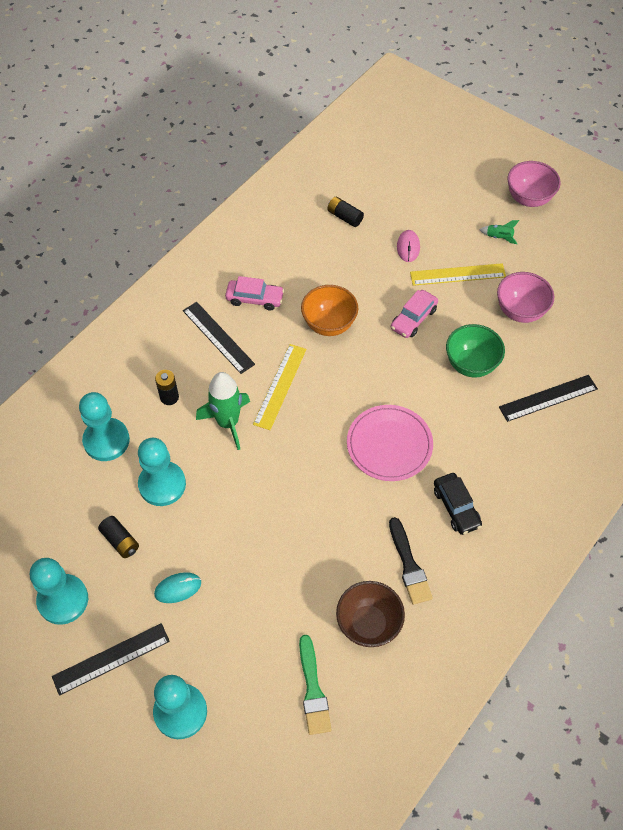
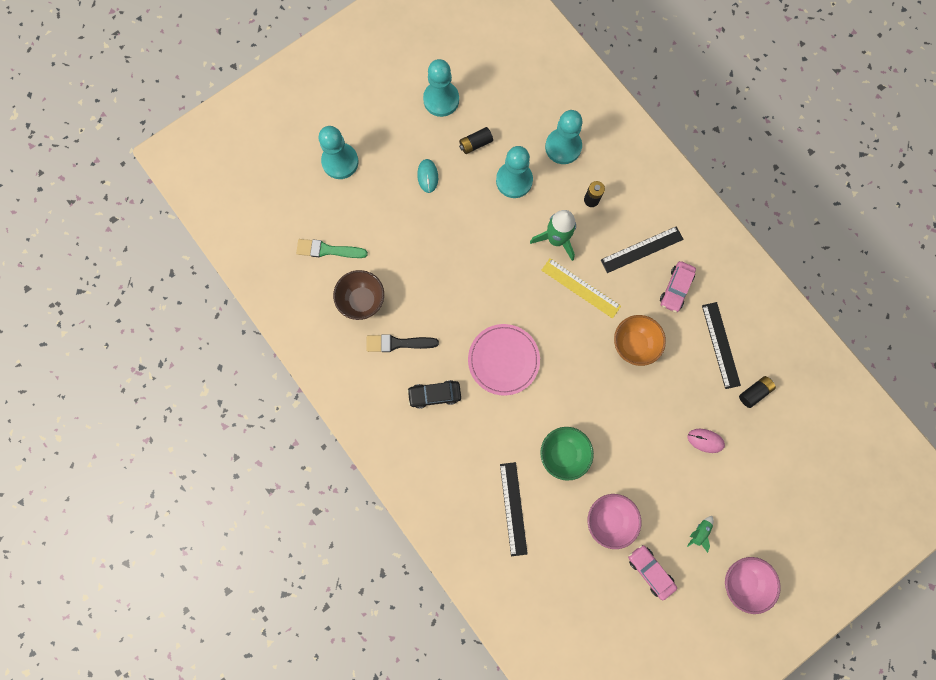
camera: 105 degrees right, 20 degrees up
black ruler [52,623,170,696] -> black ruler moved to [702,302,741,389]
pink car [391,290,438,338] -> pink car moved to [628,545,677,600]
yellow ruler [410,263,506,286] -> none

